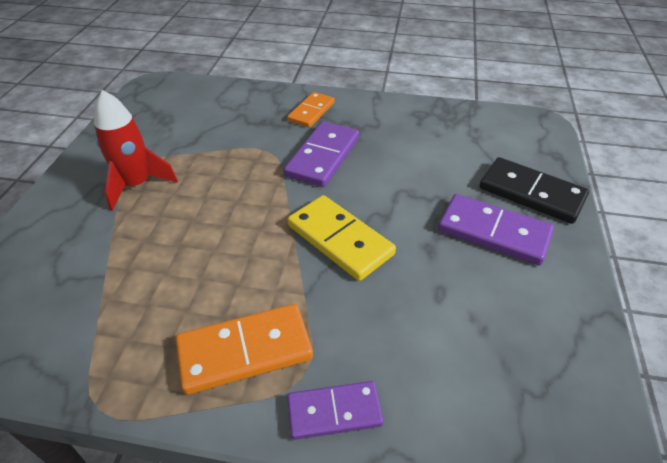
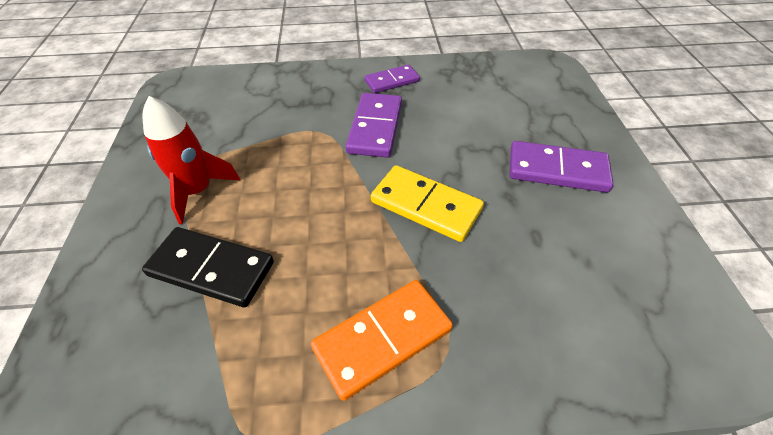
camera: 15 degrees left, 5 degrees up
orange domino [287,92,335,128] -> none
purple domino [287,381,384,440] -> purple domino moved to [365,65,420,93]
black domino [480,157,589,224] -> black domino moved to [142,227,274,308]

